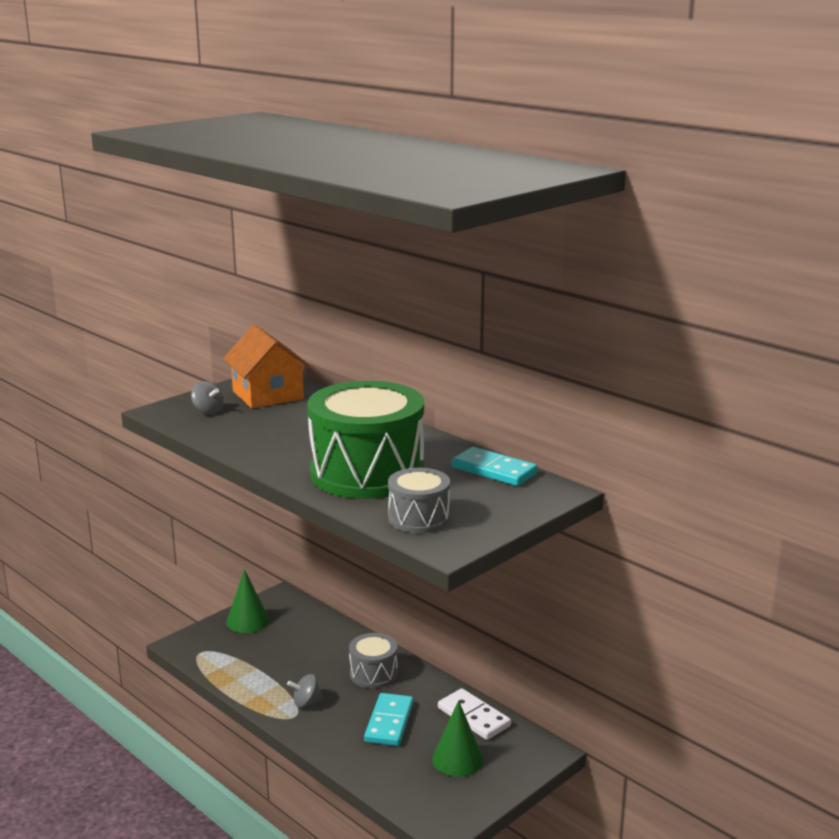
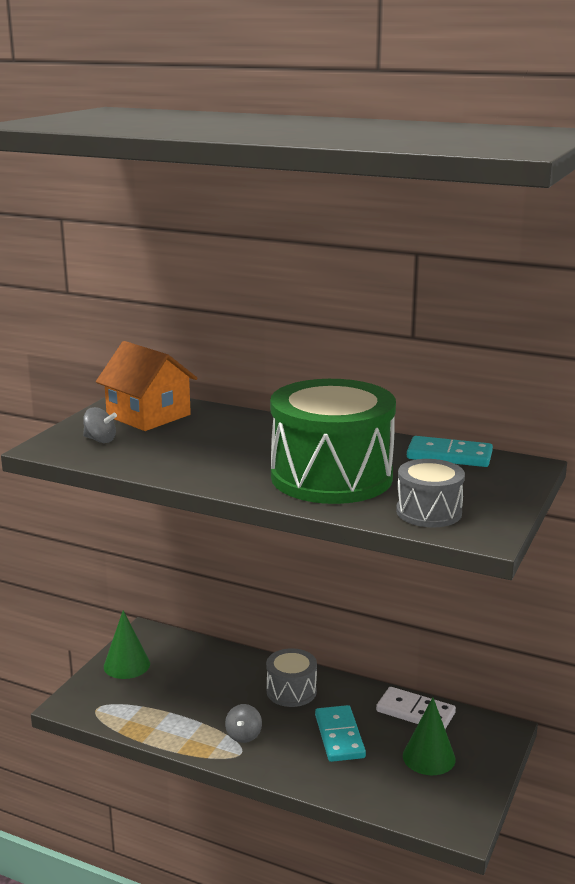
camera: 20 degrees left, 0 degrees up
grey spinning top [287,674,324,708] -> grey spinning top turned 45 degrees counterclockwise [225,704,262,743]

